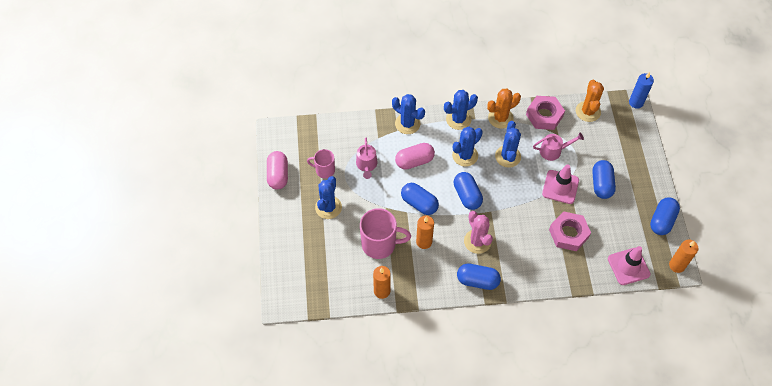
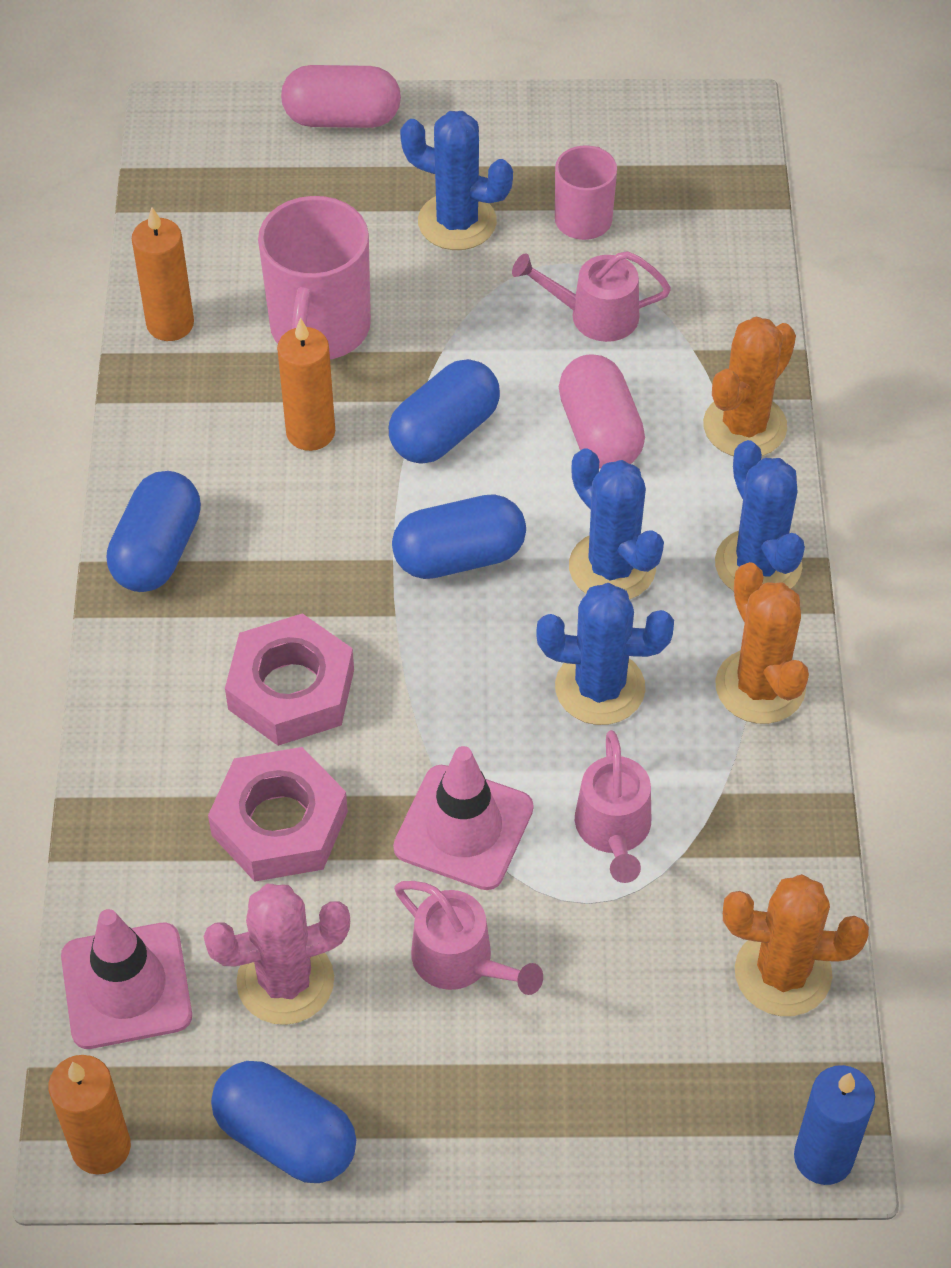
camera: 95 degrees right, 5 degrees down
pink capsule [267,151,288,189] -> pink capsule moved to [281,65,401,128]
blue cactus [392,94,425,134] -> orange cactus [703,317,796,456]
pink cactus [464,211,493,254] -> pink cactus moved to [204,884,350,1025]
pink nut [526,96,565,130] -> pink nut moved to [225,613,354,746]
blue capsule [592,160,616,199] -> pink watering can [394,881,543,995]

